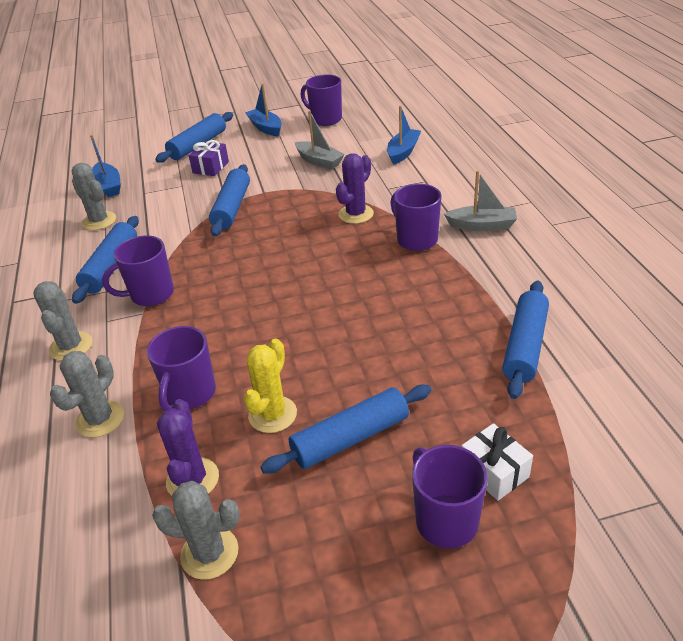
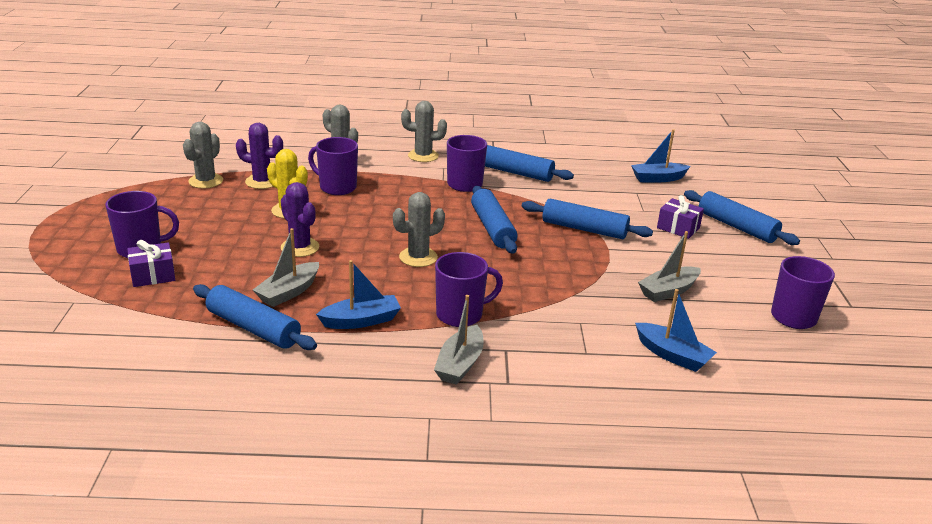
camera: 100 degrees right, 10 degrees down
grey cactus [72,163,116,230] -> grey cactus moved to [393,192,445,267]
blue boat [245,83,282,136] -> blue boat moved to [316,260,401,329]
blue rolling pin [260,385,431,474] -> blue rolling pin moved to [471,186,517,254]
purple cactus [336,153,374,224] -> purple cactus moved to [281,182,319,257]
white gift [461,423,533,501] -> purple gift [127,240,175,287]
none -> grey boat [253,228,319,307]

